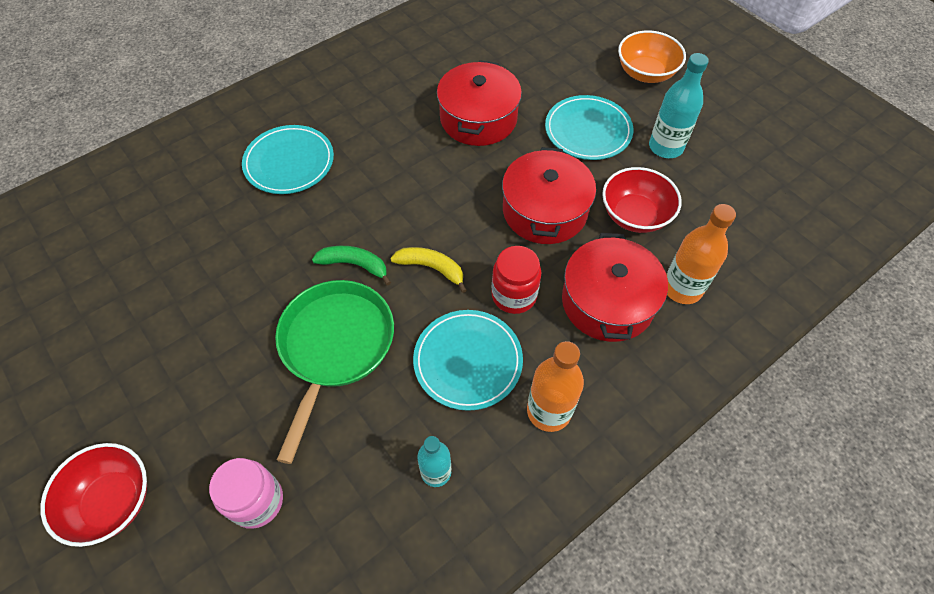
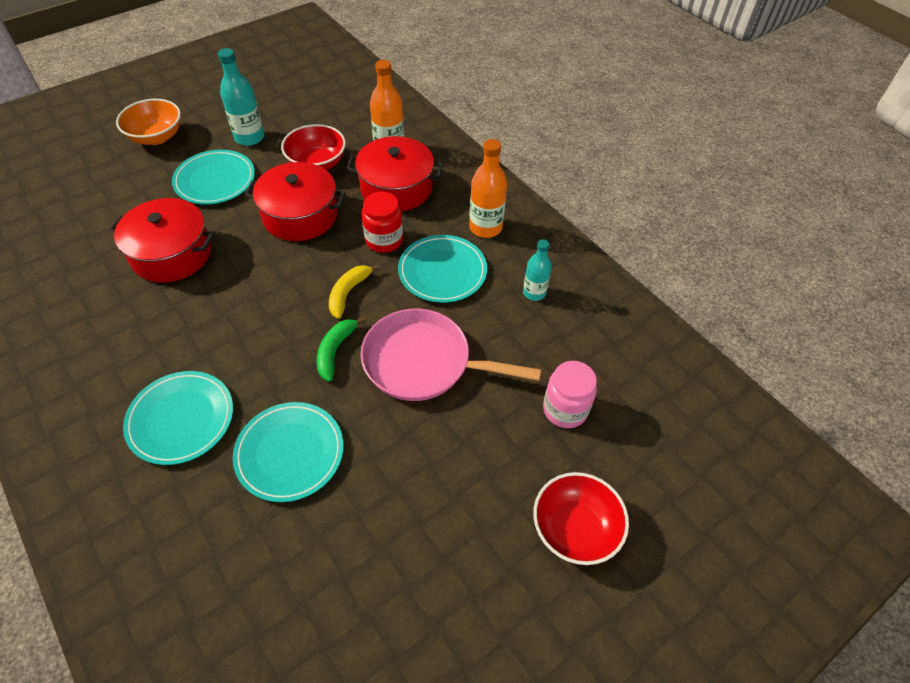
camera: 90 degrees left, 5 degrees down
green pan [275,280,394,464] -> pink pan [361,309,541,401]
none -> turquoise plate [233,402,344,502]

